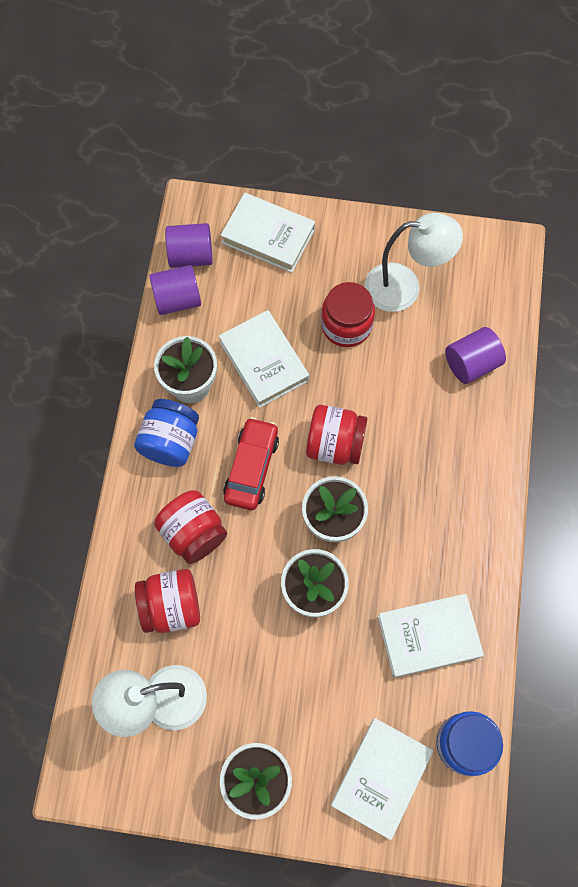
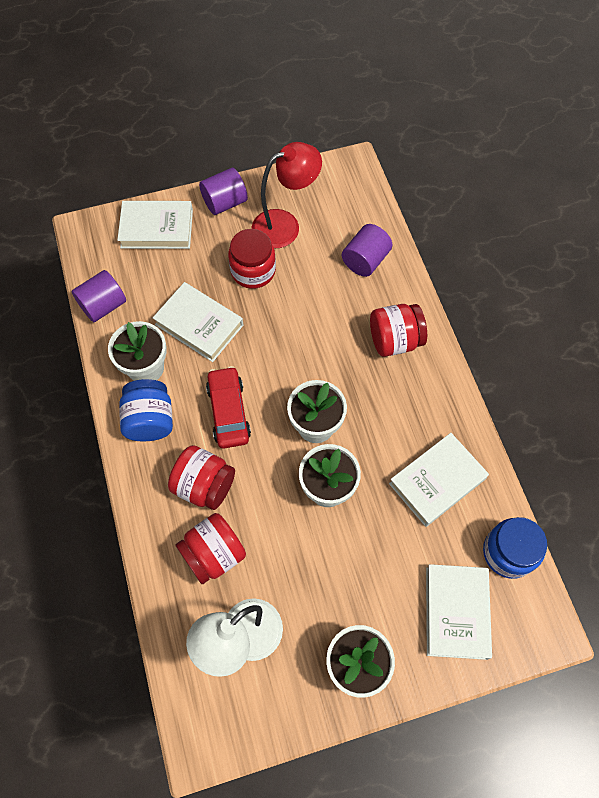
camera: 25 degrees left, 5 degrees down
purple cylinder [165,223,213,268] -> purple cylinder moved to [199,168,248,215]
red jar [306,405,367,465] -> red jar moved to [370,304,427,357]
white lamp [364,213,463,312] -> red lamp [252,142,322,248]

